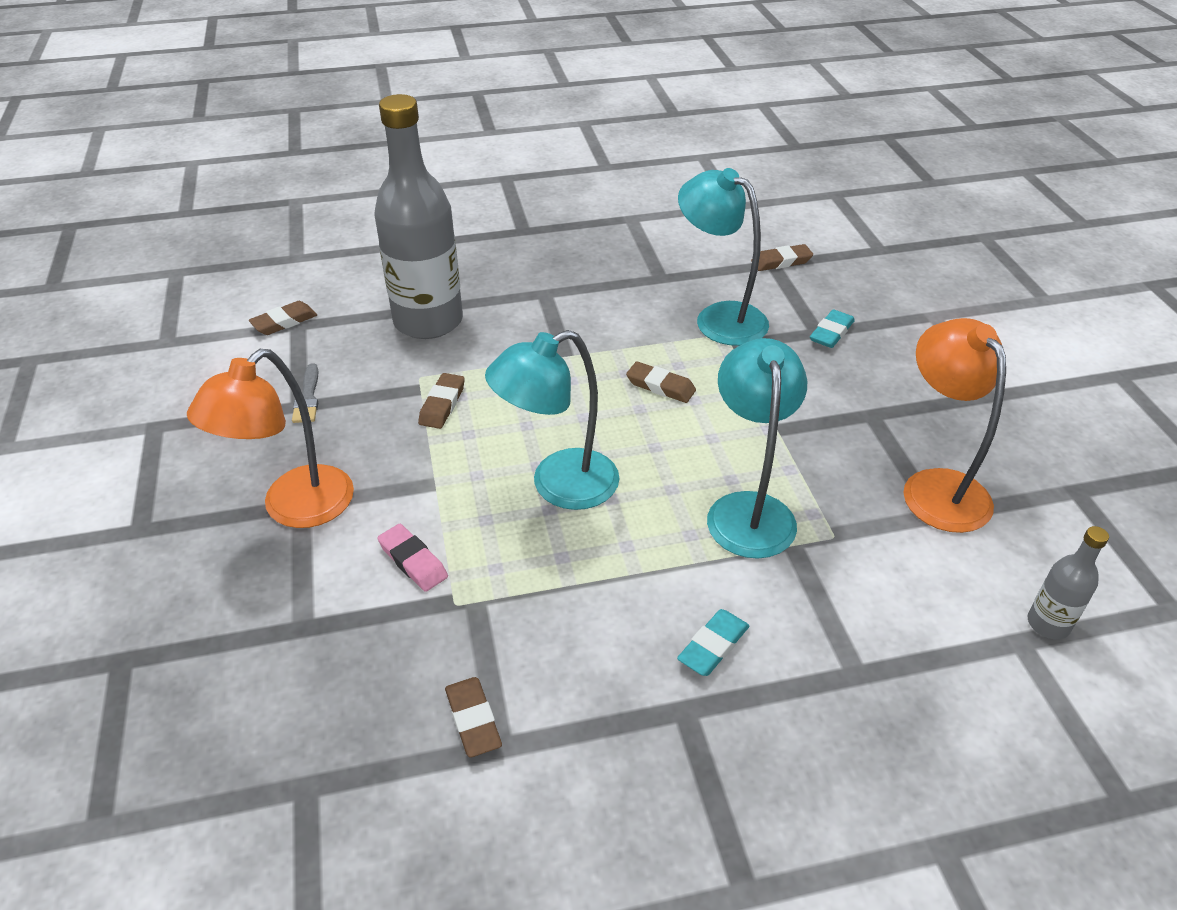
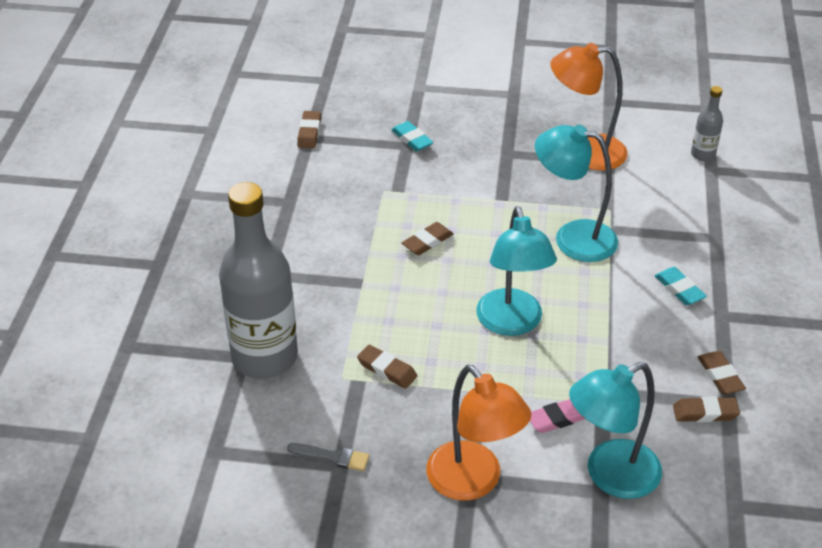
camera: 70 degrees left, 0 degrees up
brown eraser [249,301,317,335] -> brown eraser moved to [698,351,746,395]
turquoise lamp [678,168,769,346] -> turquoise lamp moved to [569,362,662,499]

